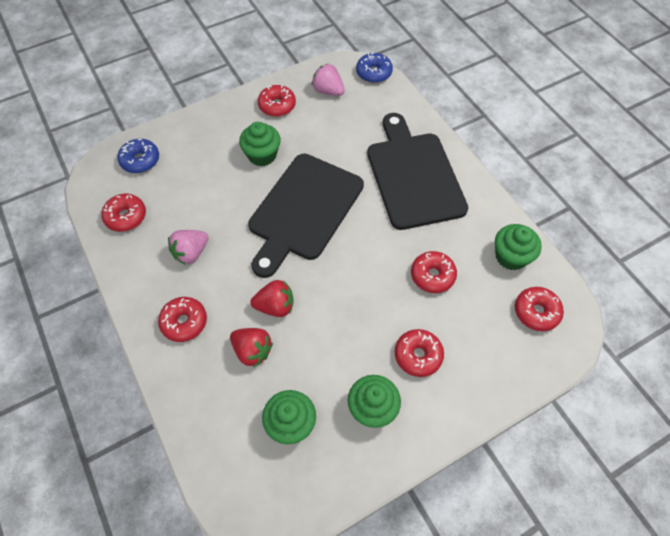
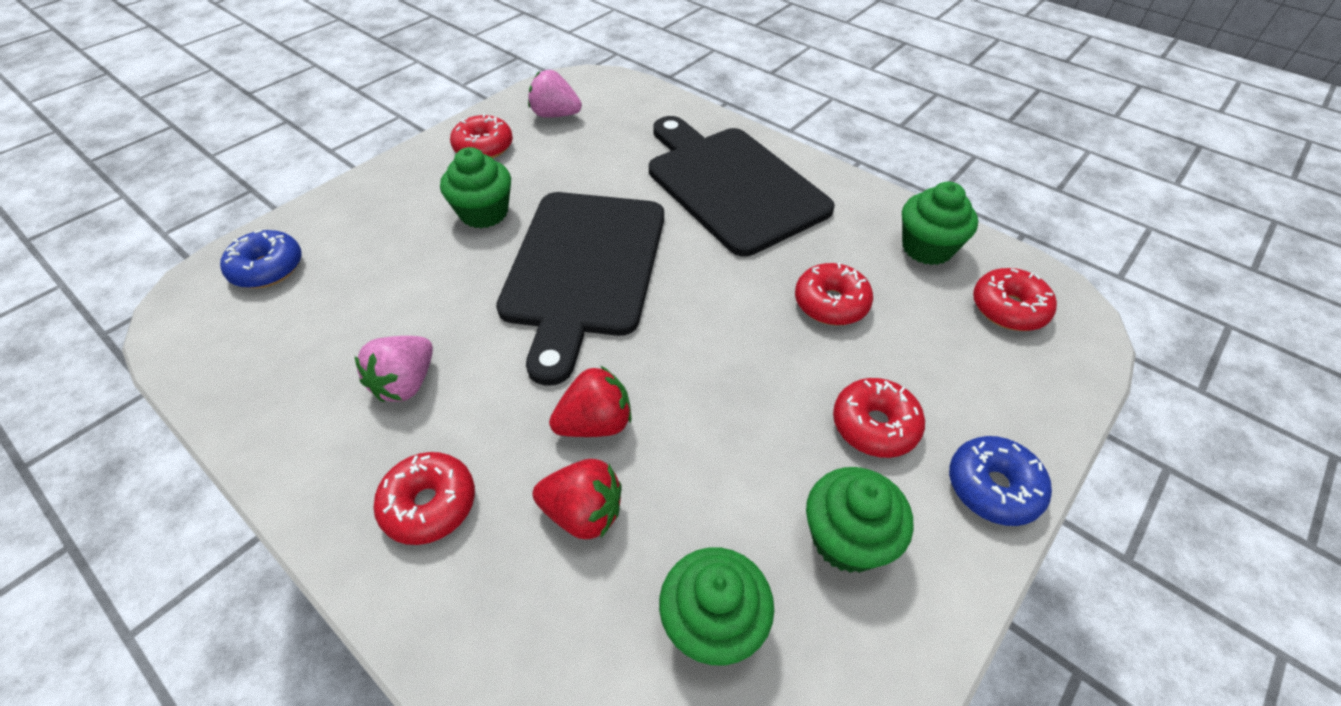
camera: 20 degrees left, 10 degrees down
red donut [101,194,146,232] -> none
blue donut [356,53,393,83] -> blue donut moved to [949,436,1052,526]

